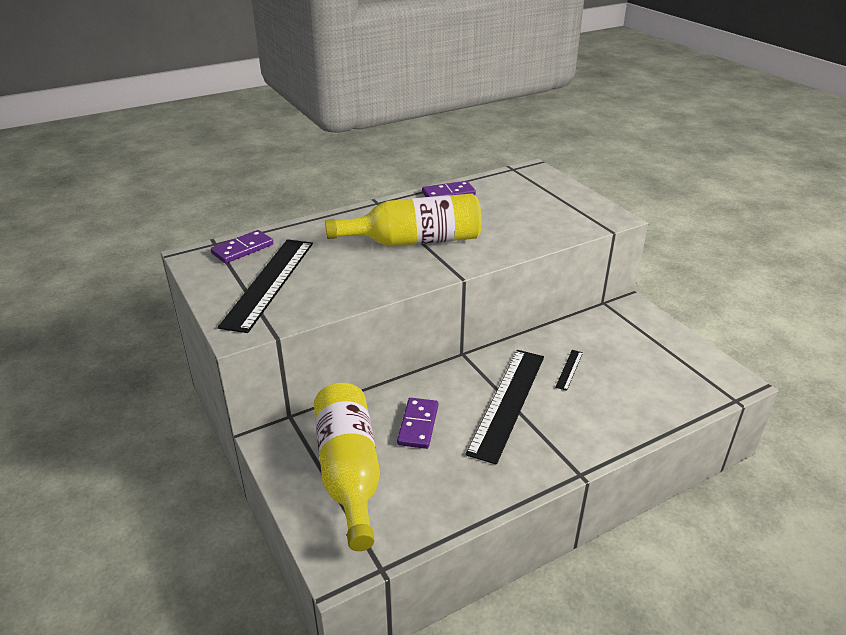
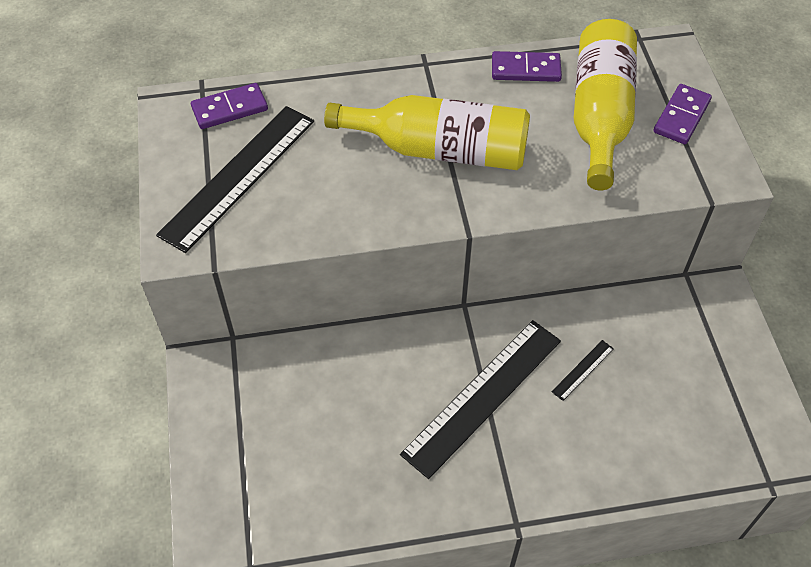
camera: 20 degrees right, 20 degrees up
yellow bottle [314,383,380,551] -> yellow bottle moved to [574,19,637,191]
purple domino [397,398,438,449] -> purple domino moved to [653,84,712,144]

